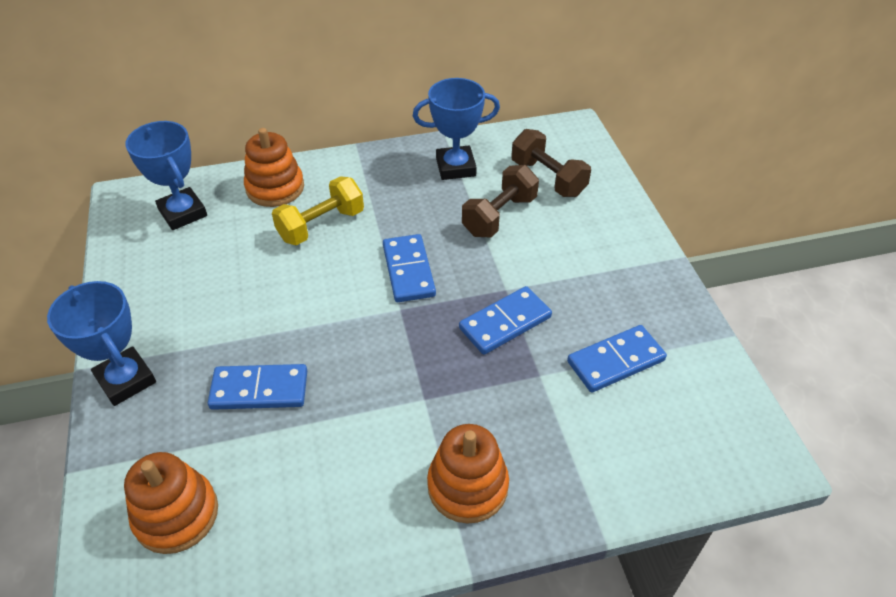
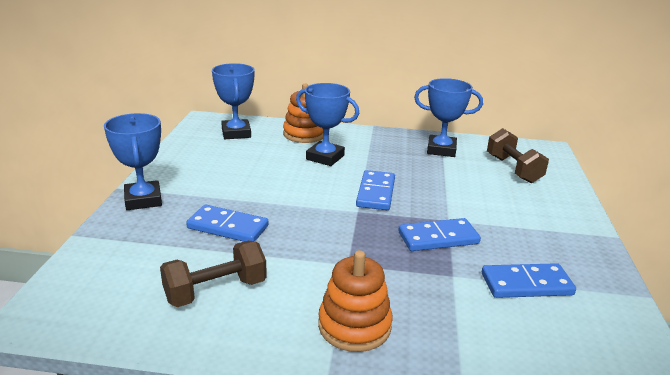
camera: 20 degrees right, 20 degrees down
orange stacking toy [124,452,218,554] -> none
yellow dumbbell [272,176,364,246] -> blue trophy [296,83,359,166]
brown dumbbell [462,165,539,238] -> brown dumbbell moved to [160,241,267,307]

